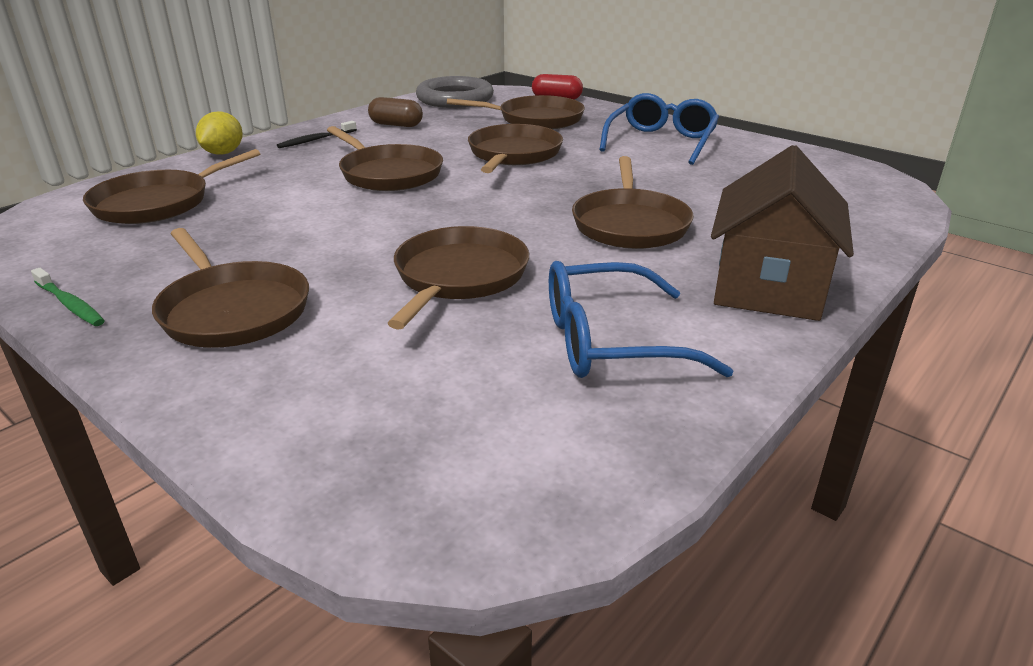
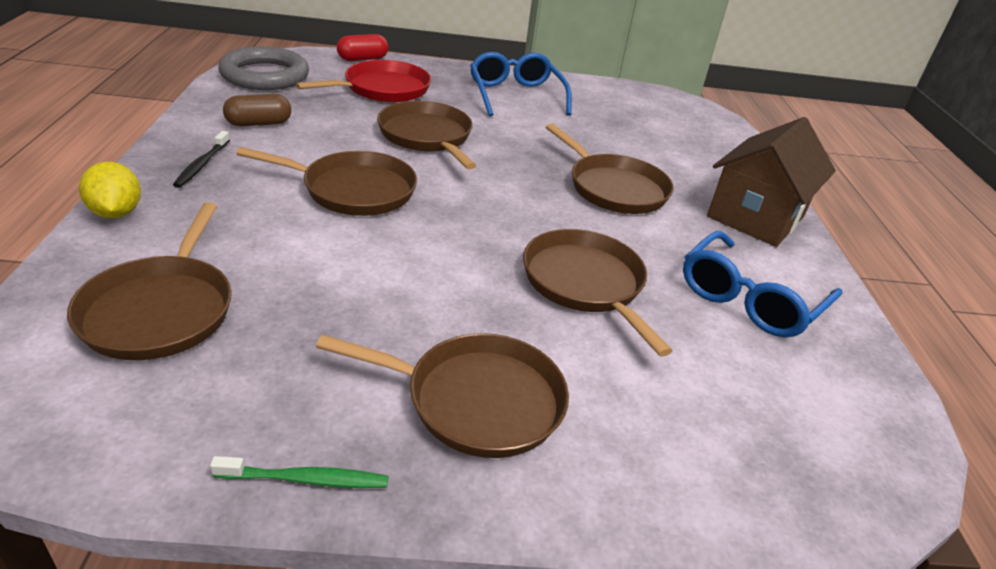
camera: 45 degrees left, 5 degrees up
brown pan [447,95,585,129] -> red pan [295,60,431,102]
brown house [711,145,854,321] -> brown house turned 60 degrees clockwise [707,117,836,247]

